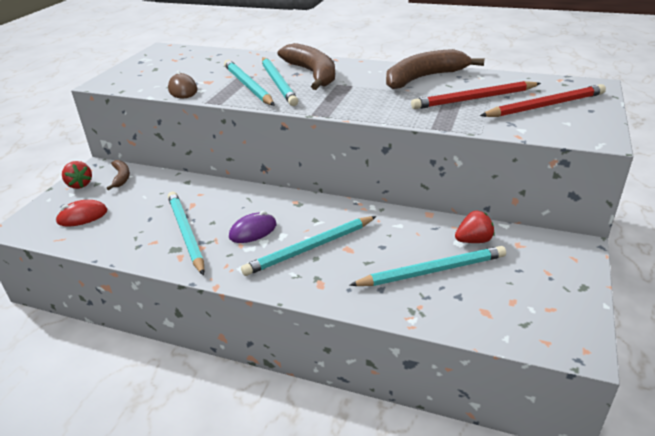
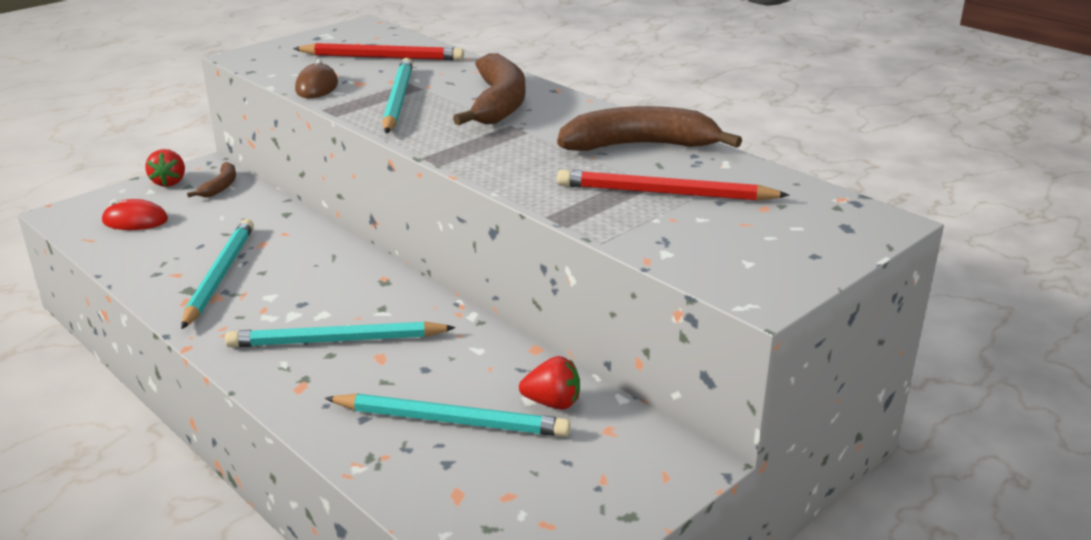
camera: 25 degrees right, 5 degrees down
purple mouse [229,211,277,243] -> none
turquoise pencil [262,57,298,106] -> none
red pencil [480,84,606,117] -> red pencil moved to [293,43,464,60]

